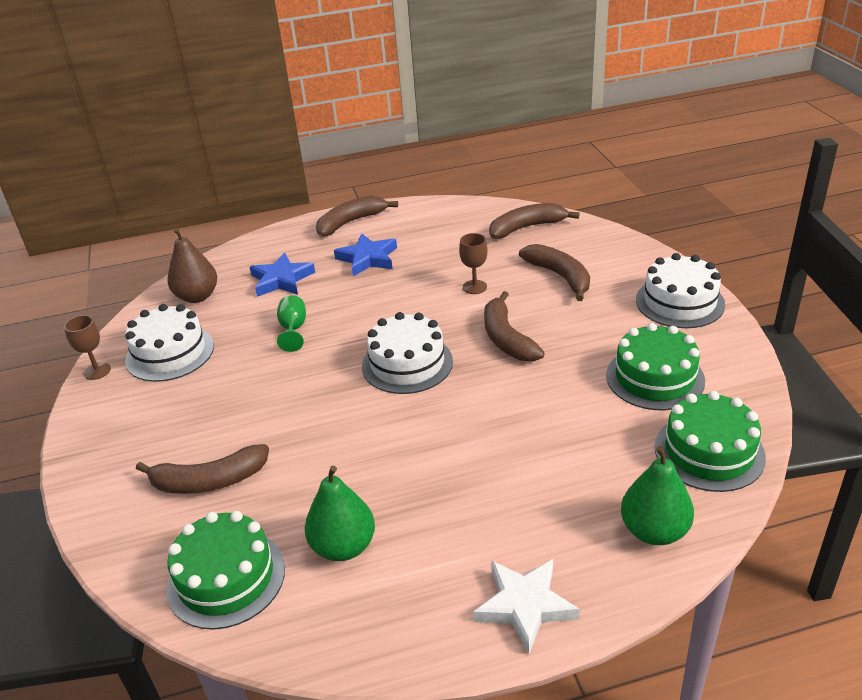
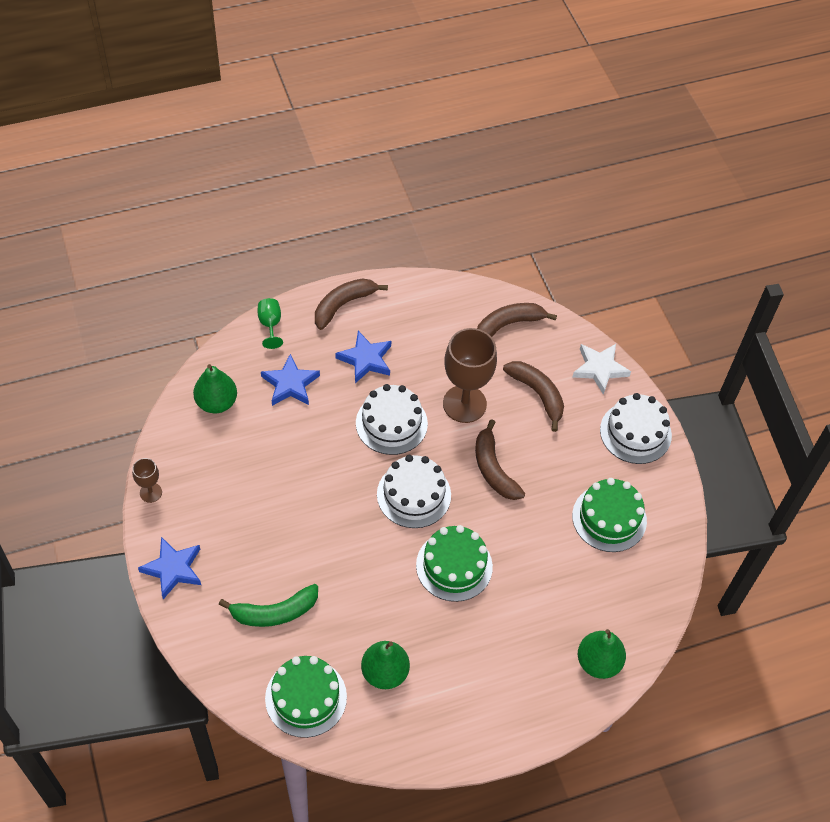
camera: 10 degrees left, 20 degrees up
white cake [125,304,214,382] -> white cake moved to [356,384,428,455]
brown banana [136,444,269,494] -> green banana [219,584,318,627]
brown pear [167,228,217,303] -> green pear [193,364,237,413]
green goblet [277,295,306,352] -> green goblet moved to [257,298,283,349]
brown goblet [459,233,488,294] -> brown goblet [443,328,497,423], size x2.08
white star [473,559,580,654] -> white star moved to [573,344,631,395]
green cake [655,391,766,492] -> green cake moved to [416,525,493,602]
none -> blue star [138,537,201,599]

